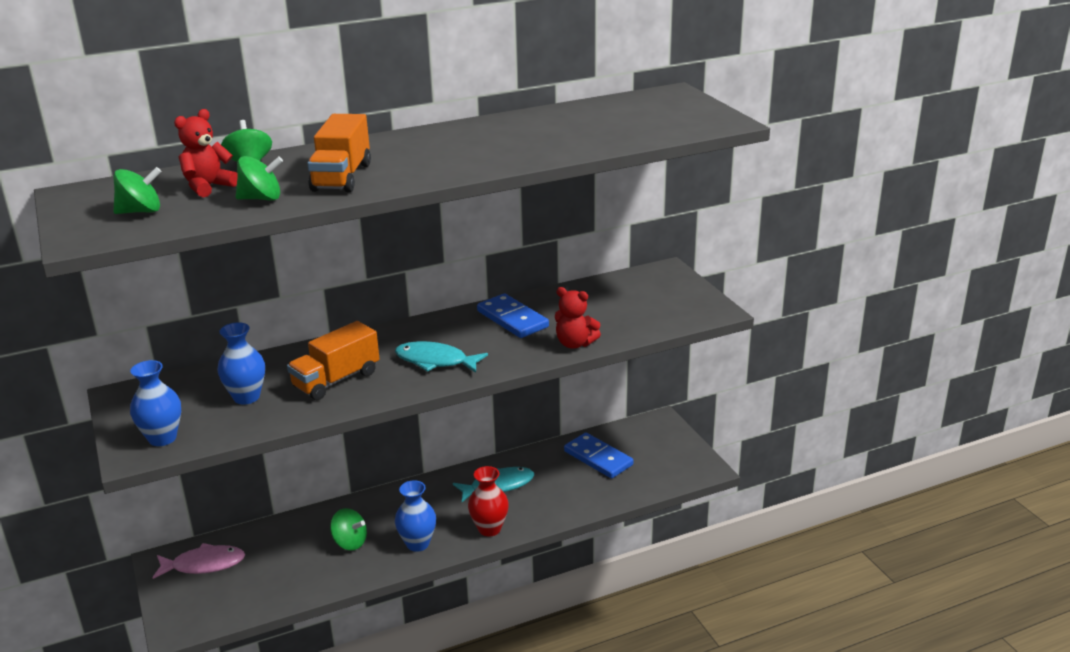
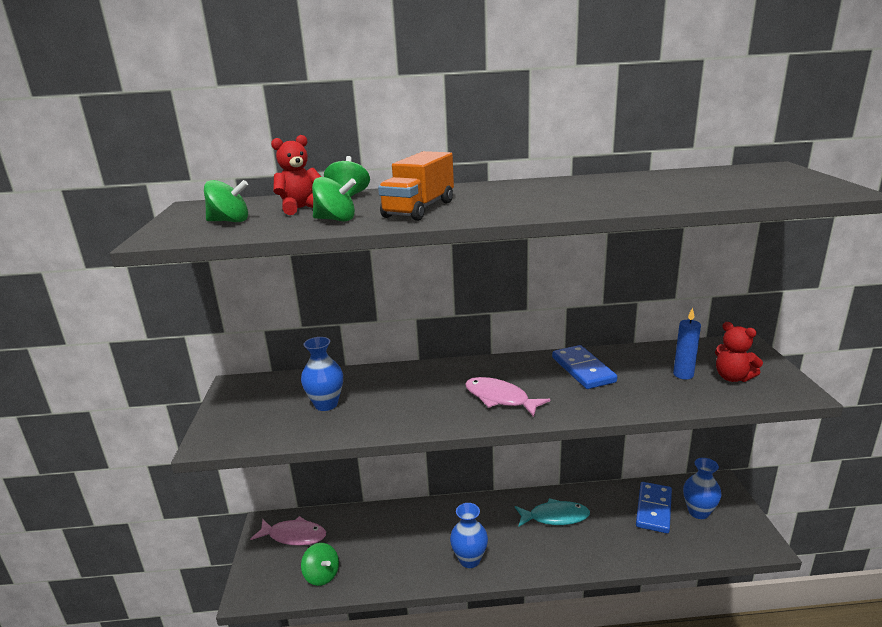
camera: 20 degrees right, 5 degrees down
blue vase [130,360,181,446] -> blue vase moved to [683,458,721,519]
orange truck [287,321,380,400] -> none
green spinning top [330,508,367,551] -> green spinning top moved to [301,543,339,586]
turquoise fish [395,341,488,373] -> pink fish [465,377,550,417]
red vase [468,466,509,537] -> none
red teddy bear [555,287,601,349] -> red teddy bear moved to [715,322,763,382]
blue domino [564,433,634,478] -> blue domino turned 45 degrees clockwise [636,482,672,533]
none -> blue candle [673,307,701,380]

